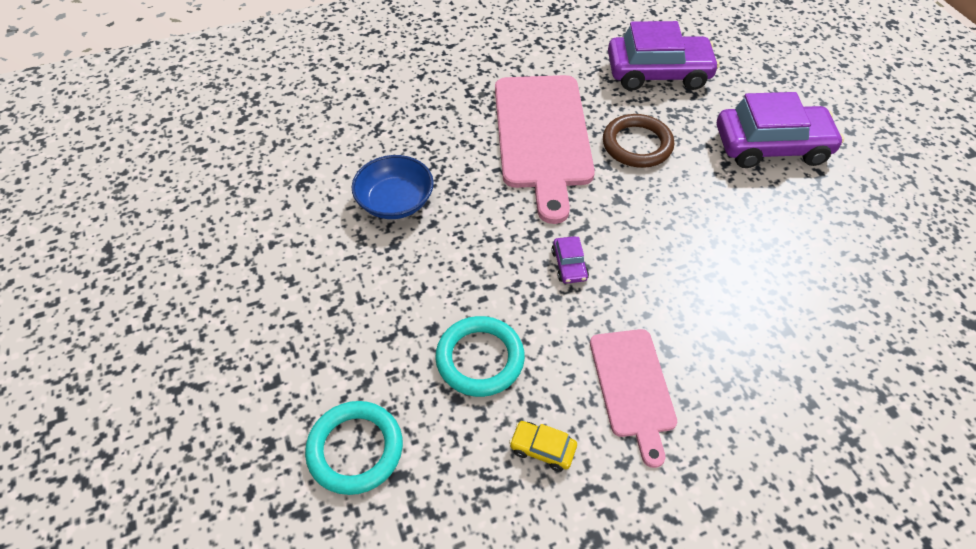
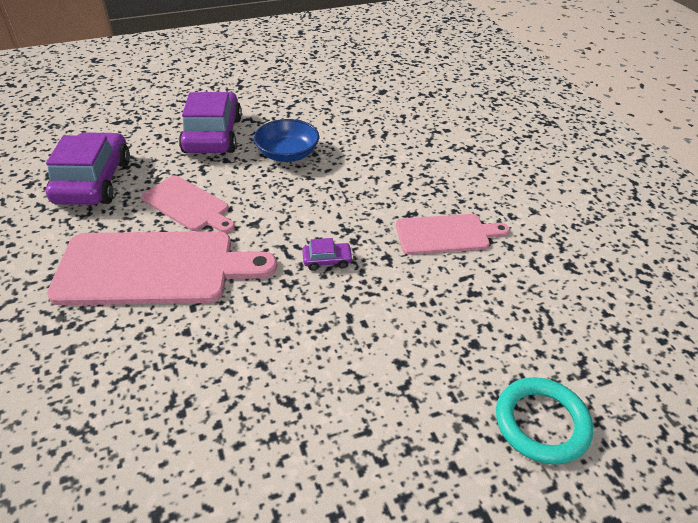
camera: 90 degrees left, 10 degrees down
blue bowl [352,155,434,219] -> blue bowl moved to [254,119,319,162]
turquoise ring [435,316,525,397] -> none
yellow car [509,421,577,472] -> none
brown ring [603,114,674,168] -> pink cutting board [141,176,235,233]

